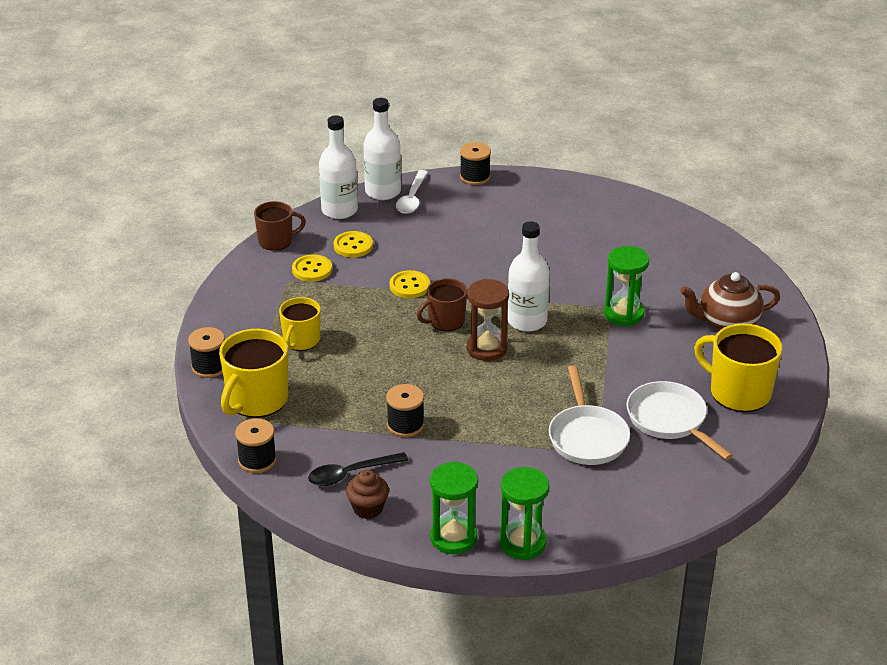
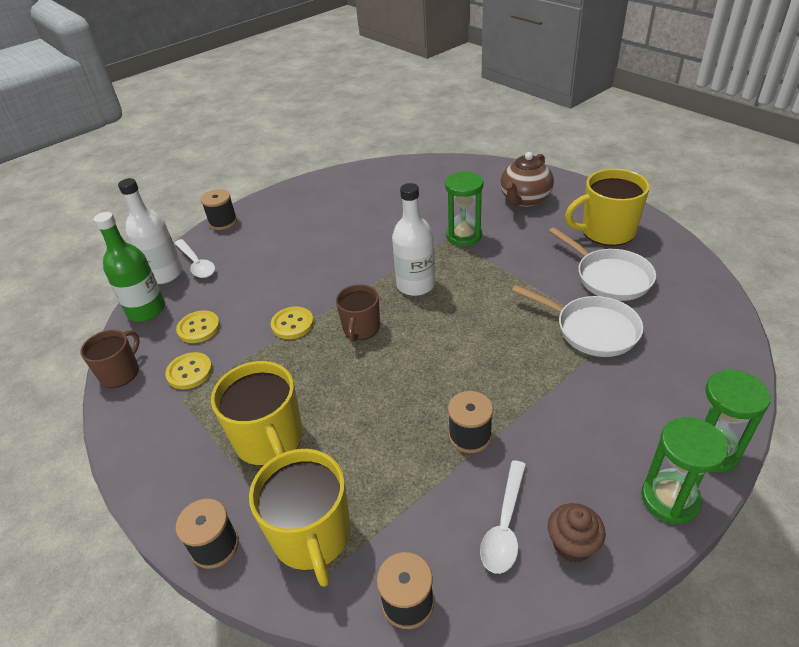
camera: 45 degrees left, 5 degrees up
yellow mug [279,297,321,351] -> yellow mug [211,361,303,466], size x1.57
black spoon [308,452,408,486] -> white spoon [480,460,526,574]
white bottle [319,115,358,219] -> green bottle [94,212,165,322]
brown hourglass [467,279,509,361] -> none
white pan [626,381,733,460] -> white pan turned 135 degrees counterclockwise [549,227,656,301]

